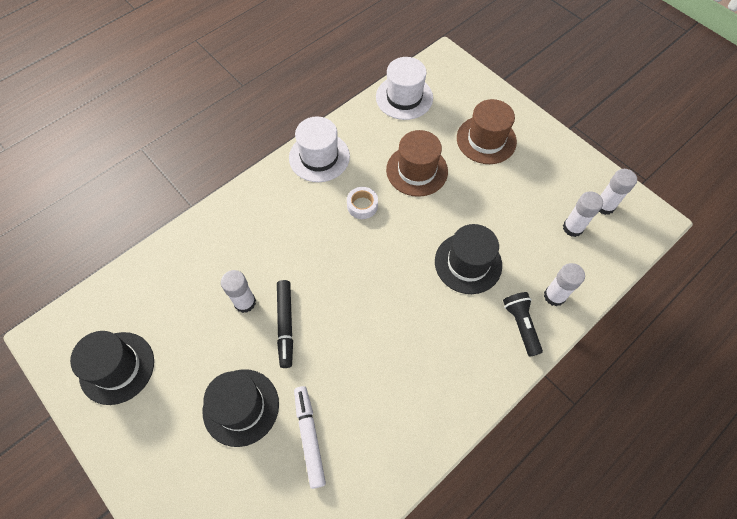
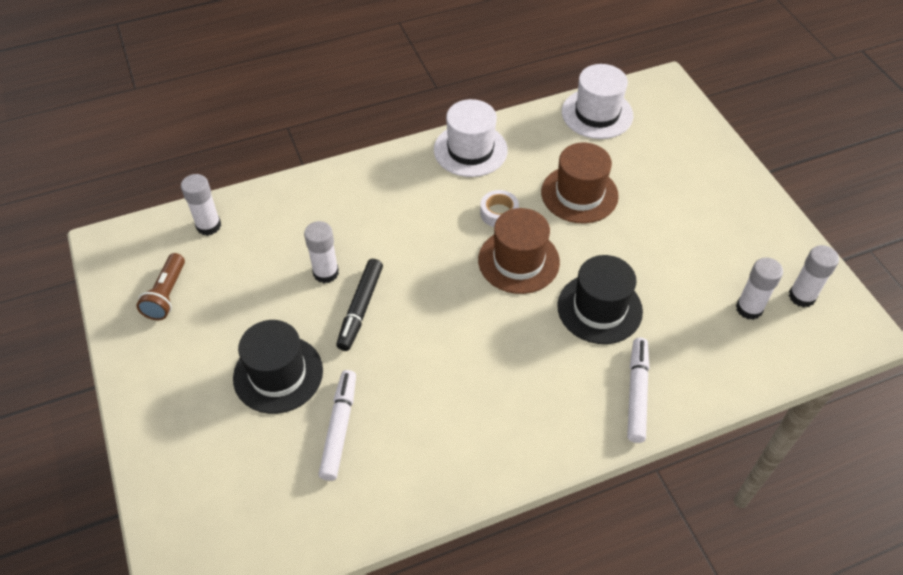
camera: 20 degrees right, 10 degrees down
black hat [70,331,154,405] -> brown flashlight [136,253,185,320]
brown hat [457,99,517,164] -> brown hat moved to [478,208,560,294]
black flashlight [503,292,543,357] -> white marker [627,338,649,443]
white glue stick [544,263,585,306] -> white glue stick moved to [181,174,221,236]

